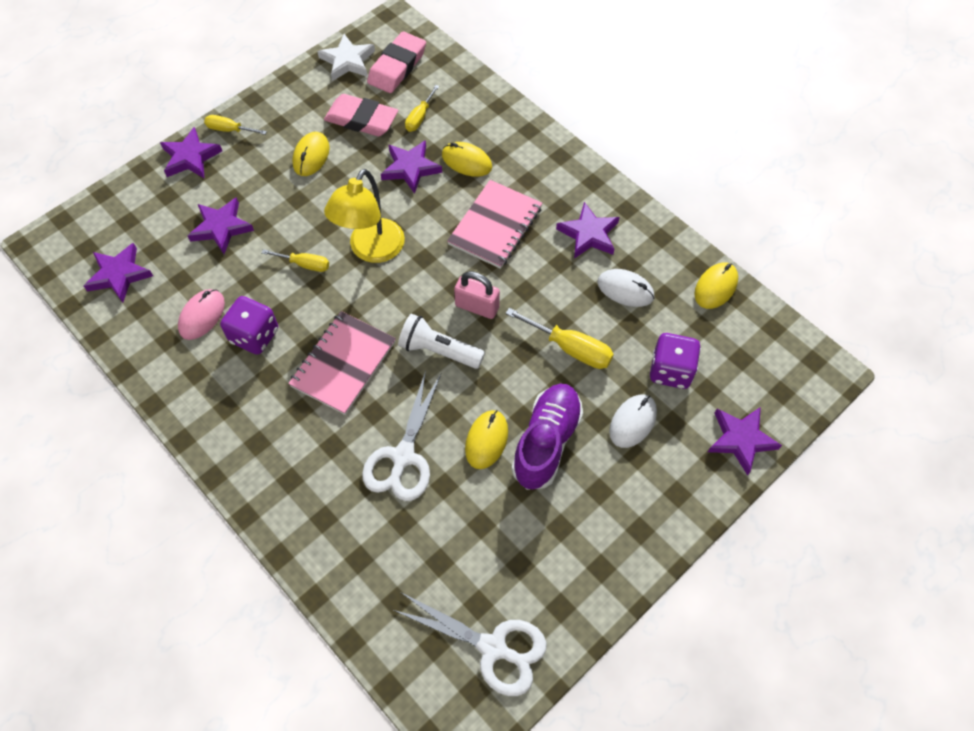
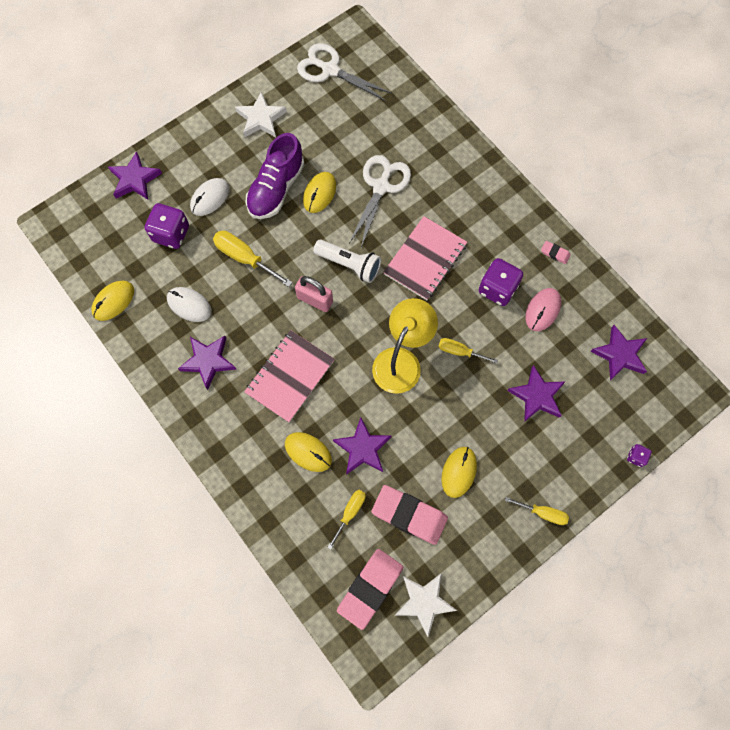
camera: 175 degrees left, 10 degrees up
purple star [160,127,222,178] -> none
none -> white star [235,92,287,138]
none -> pink eraser [541,241,571,264]
none -> purple dice [627,444,652,467]

